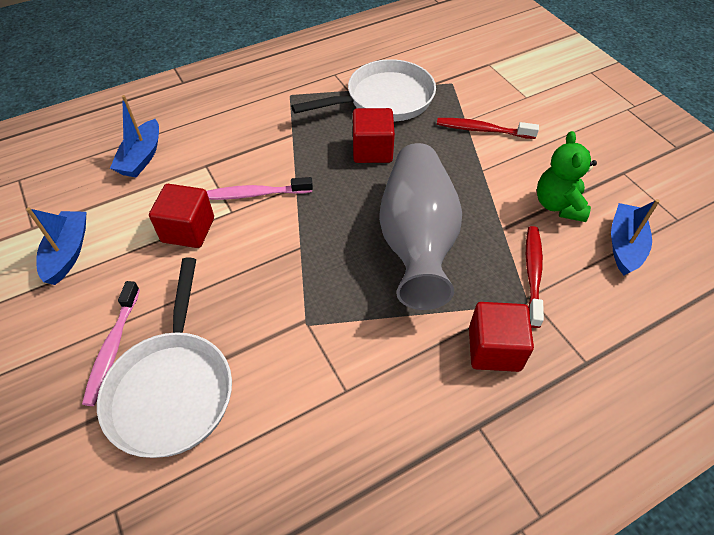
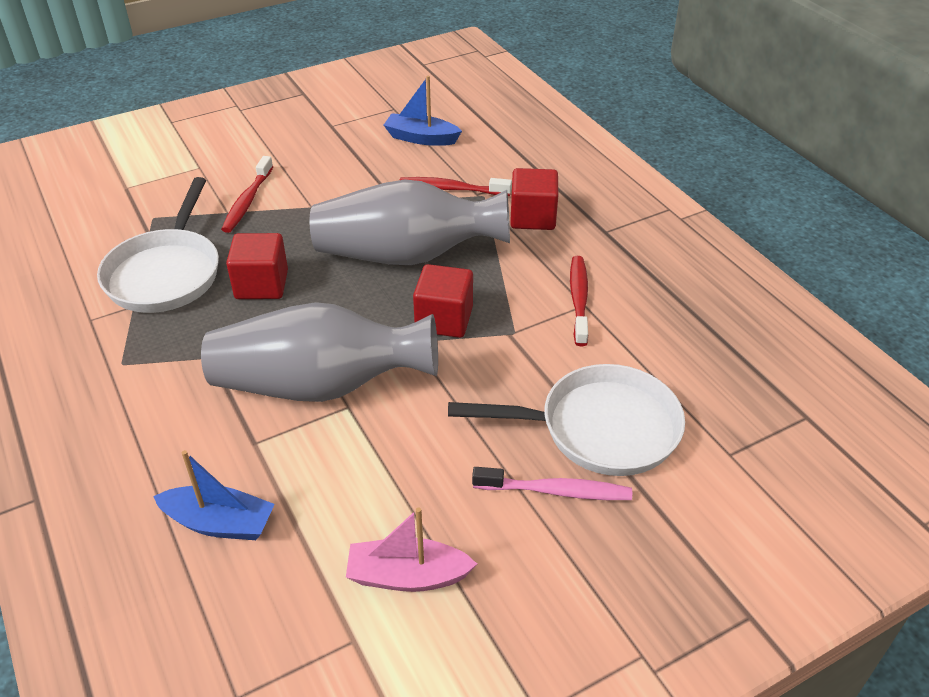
camera: 90 degrees left, 10 degrees down
blue boat [26,207,87,285] -> pink boat [346,507,477,592]
red cube [149,184,214,248] -> red cube moved to [413,264,473,338]
pink toothbrush [207,177,313,200] -> grey vase [201,302,438,402]
white pan [291,59,436,121] -> white pan turned 150 degrees counterclockwise [97,177,219,313]
green teddy bear [537,131,597,222] -> none
none -> red toothbrush [570,256,588,346]

